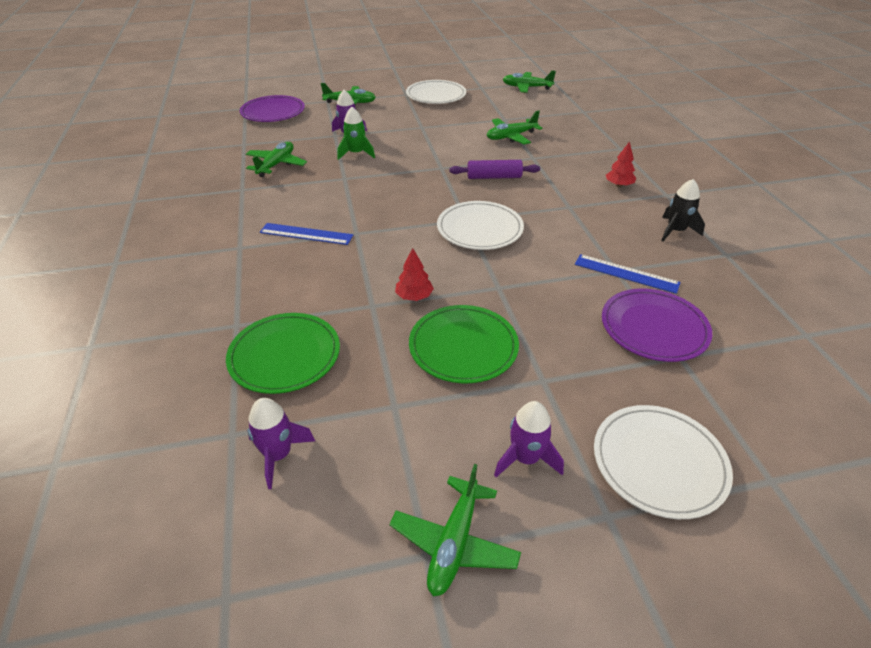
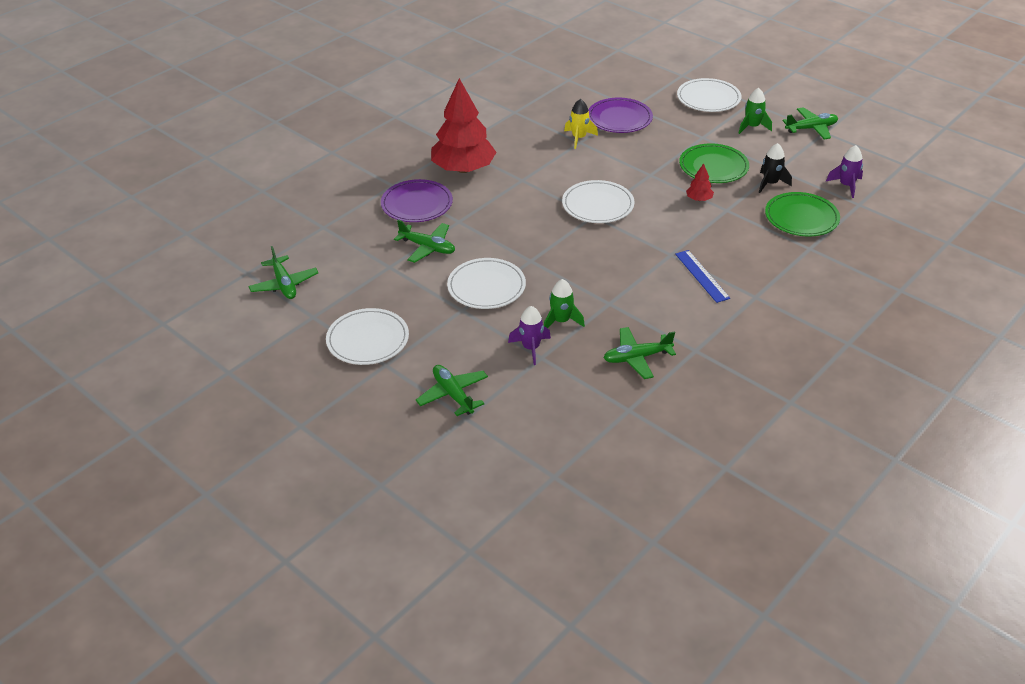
camera: 125 degrees left, 0 degrees up
purple plate [240,95,305,122] -> purple plate moved to [381,179,453,222]
purple rolling pin [449,160,540,179] -> none
purple rocket [494,401,564,477] -> green rocket [738,88,772,134]
blue ruler [575,254,681,294] -> yellow rocket [564,99,598,149]
red tree [606,141,636,187] -> red tree [431,78,496,173], size x2.46
black rocket [661,179,705,242] -> black rocket moved to [759,143,792,193]
none -> white plate [447,258,526,309]

